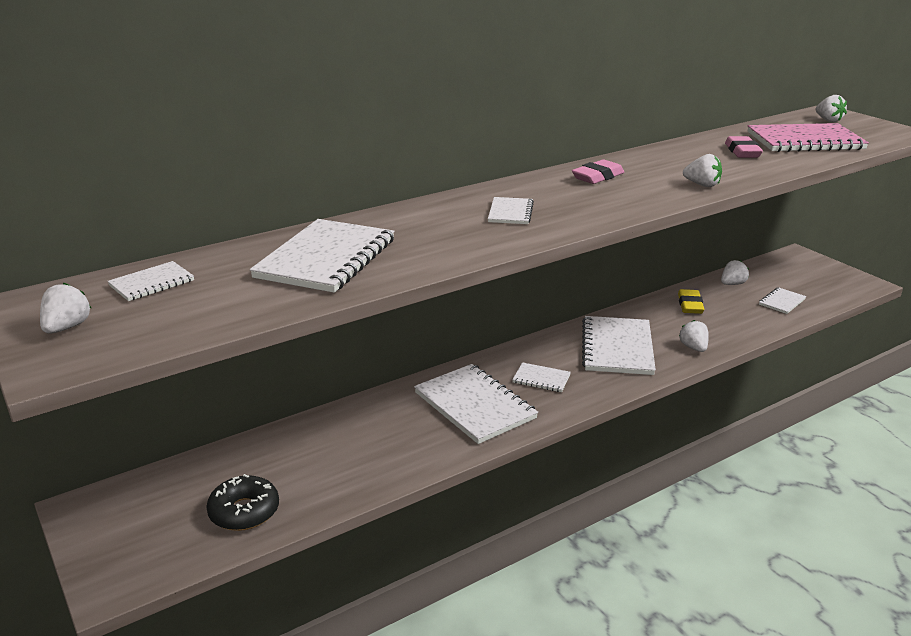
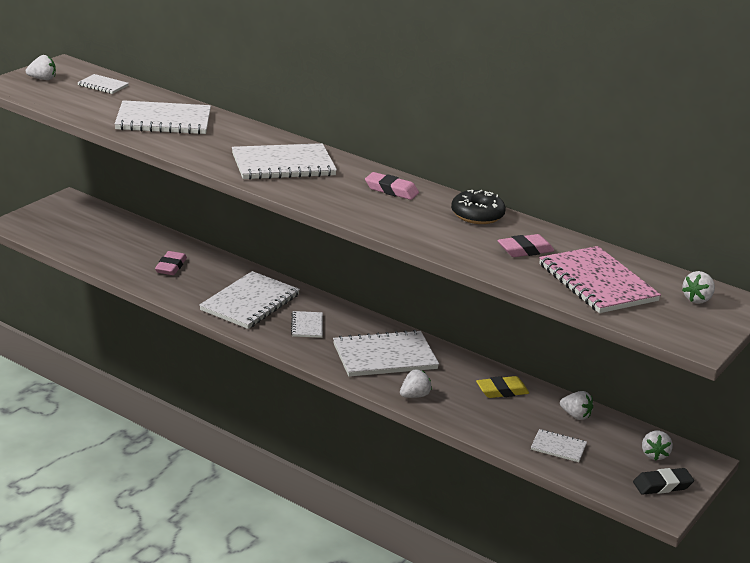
camera: 65 degrees right, 0 degrees up
black donut [206,474,279,531] -> black donut moved to [451,190,506,224]
white notebook [488,197,534,224] -> white notebook [232,143,337,180], size x2.03
white strawberry [683,154,722,187] -> white strawberry moved to [642,431,673,460]
none -> pink eraser [155,251,187,275]
none -> black eraser [633,468,694,495]

